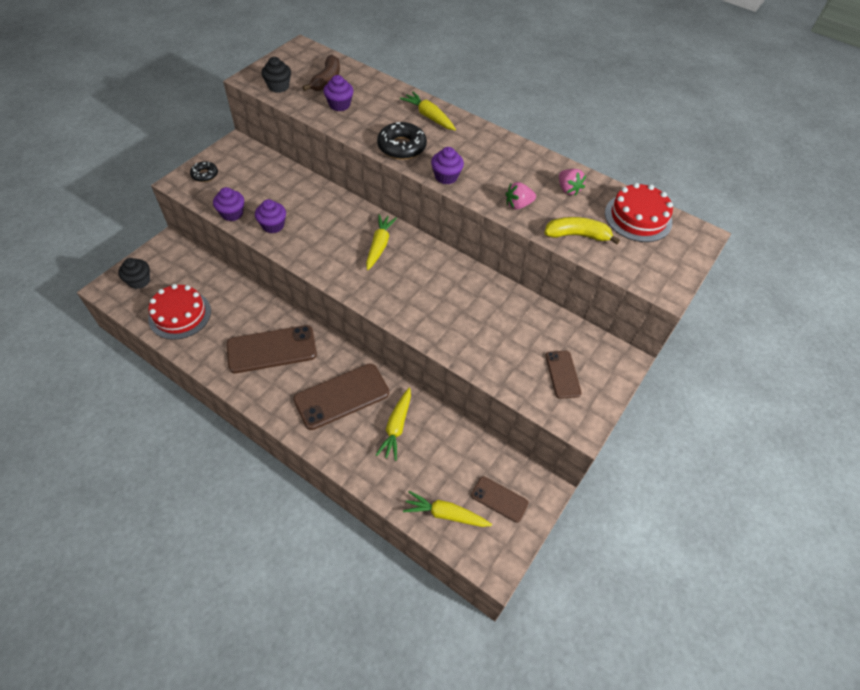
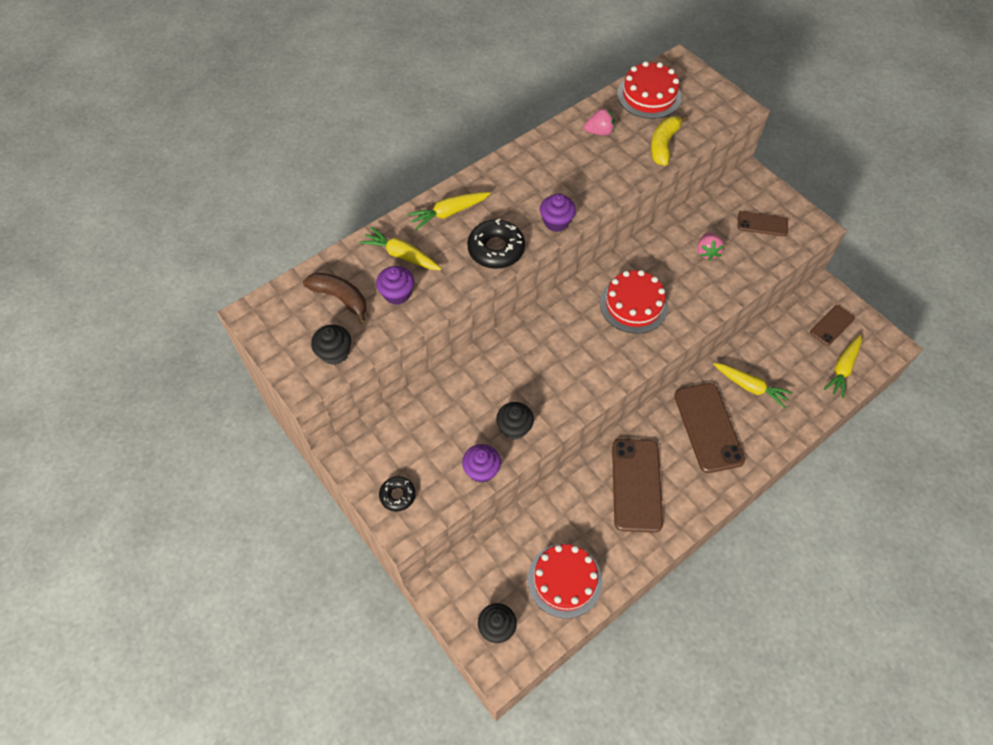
camera: 70 degrees left, 5 degrees up
purple cupcake [255,199,286,233] -> black cupcake [496,402,534,440]
yellow carrot [366,214,397,270] -> yellow carrot moved to [359,227,442,270]
pink strawberry [506,182,536,210] -> pink strawberry moved to [697,233,724,261]
none -> red cake [600,270,668,334]

